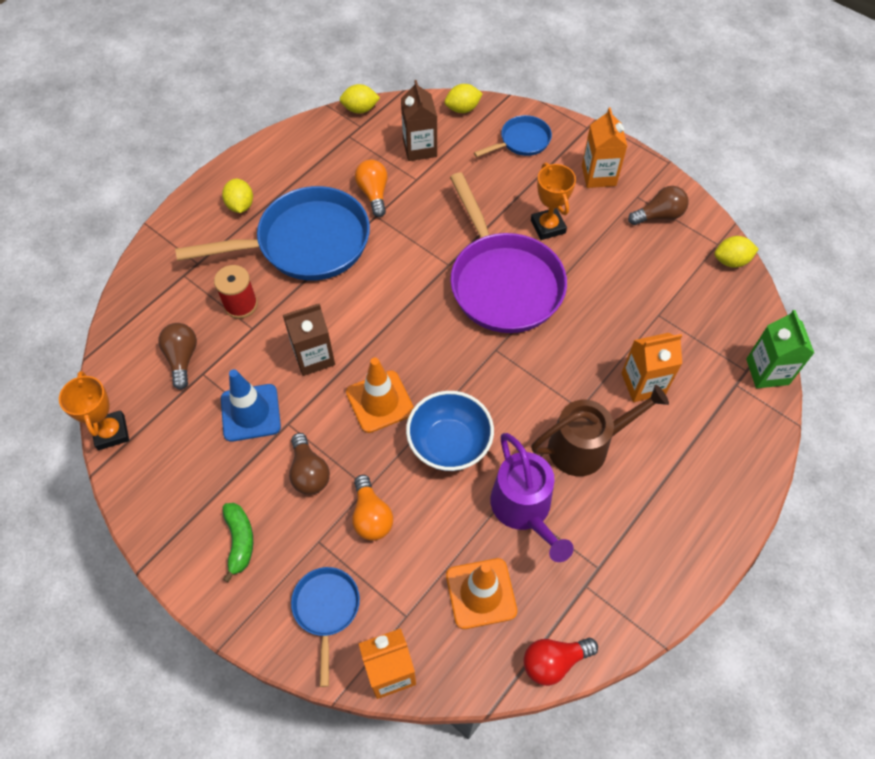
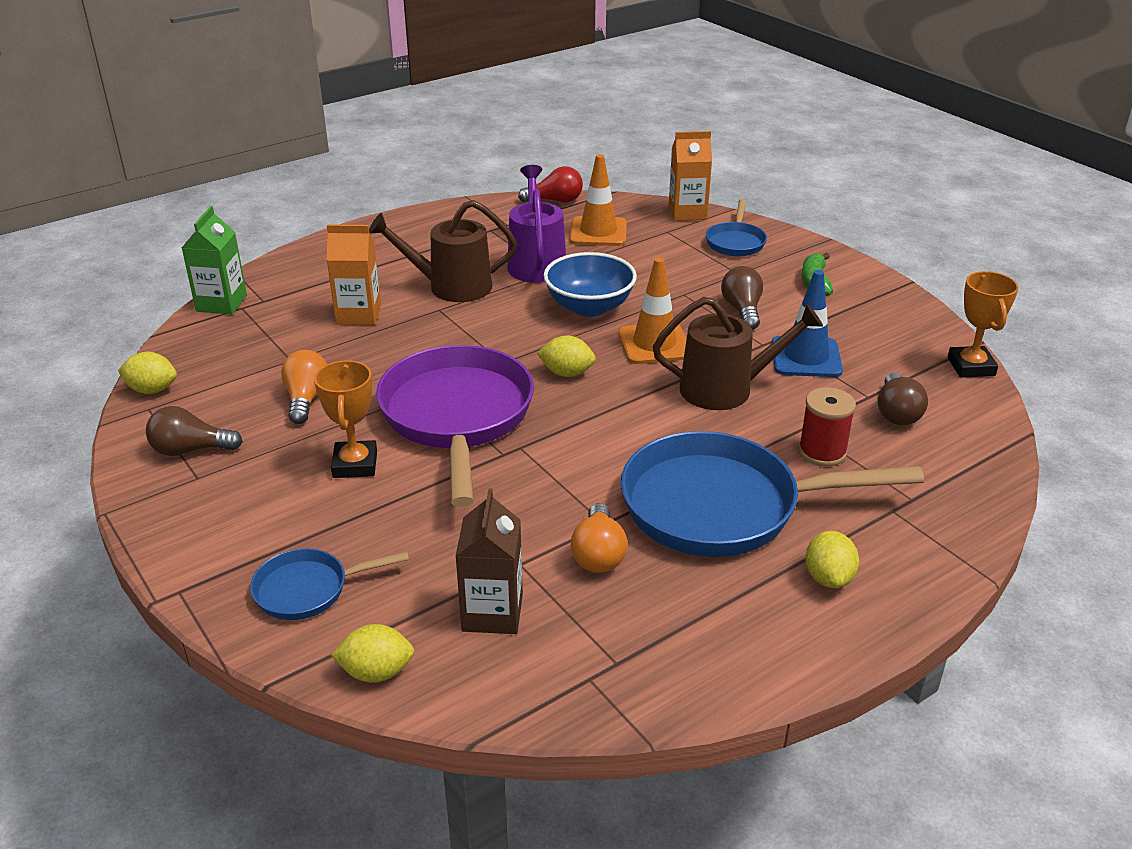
camera: 165 degrees left, 25 degrees down
brown carton [283,303,335,376] -> brown watering can [653,297,823,410]
yellow lemon [340,84,380,114] -> yellow lemon moved to [537,335,596,377]
orange light bulb [352,475,393,541] -> orange light bulb moved to [281,350,327,424]
orange carton [582,107,627,188] -> none

